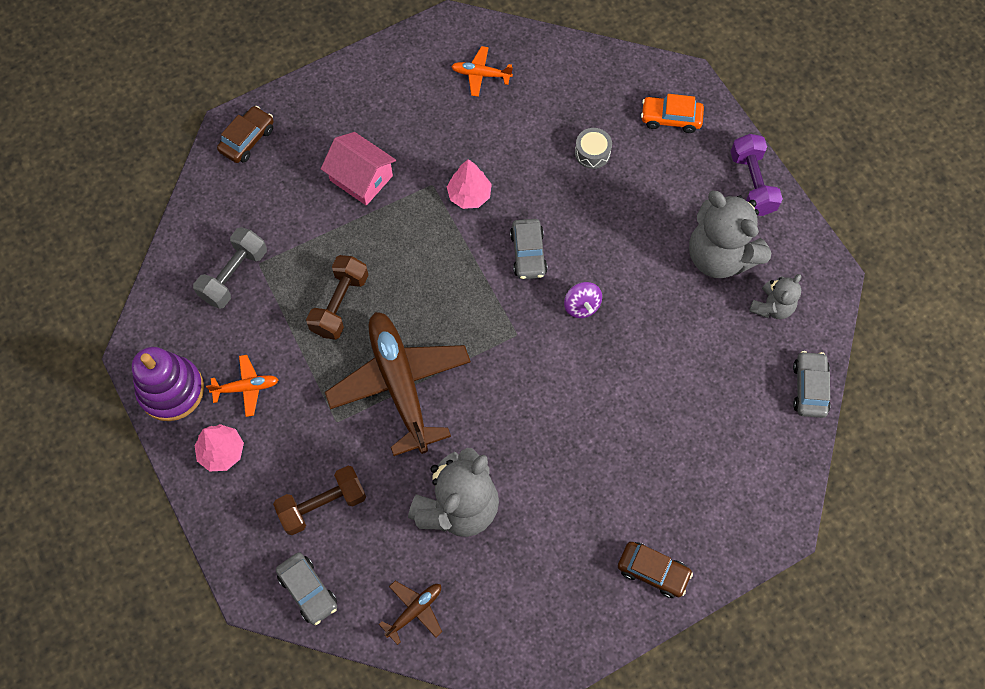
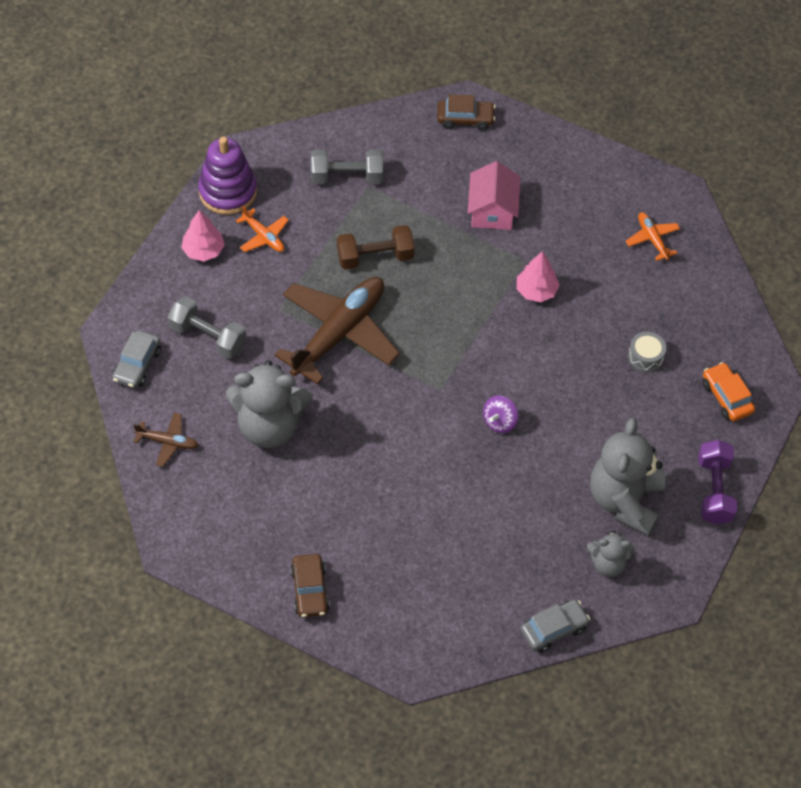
camera: 55 degrees right, 10 degrees down
brown dumbbell [273,466,366,535] -> grey dumbbell [168,297,247,359]
grey car [510,219,548,279] -> none
purple dumbbell [730,134,783,216] -> purple dumbbell turned 45 degrees counterclockwise [698,440,737,524]

